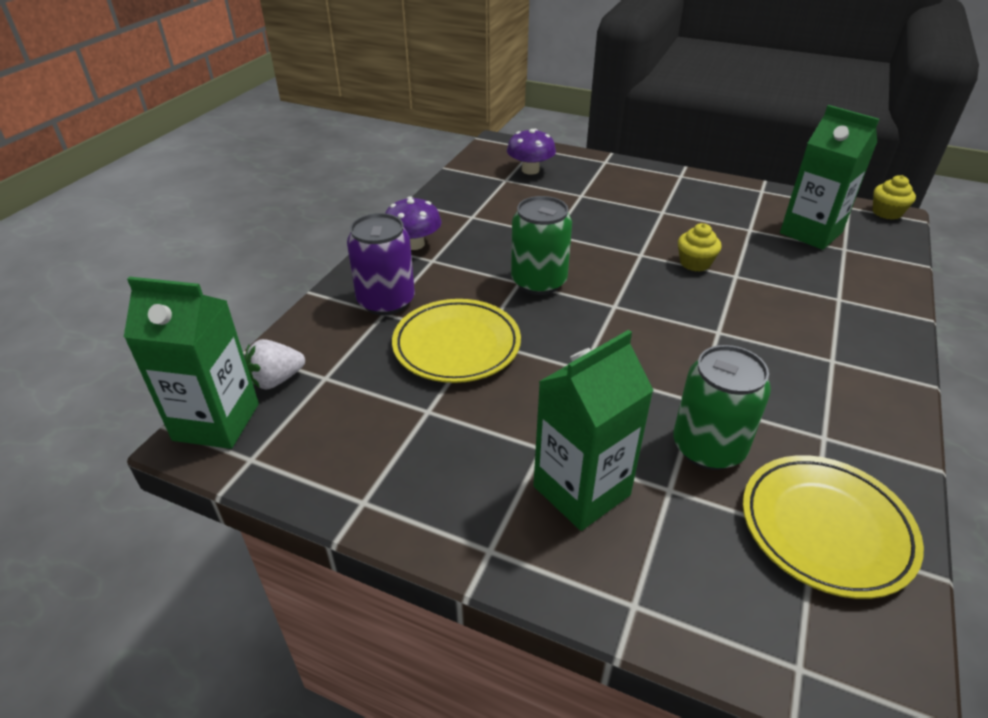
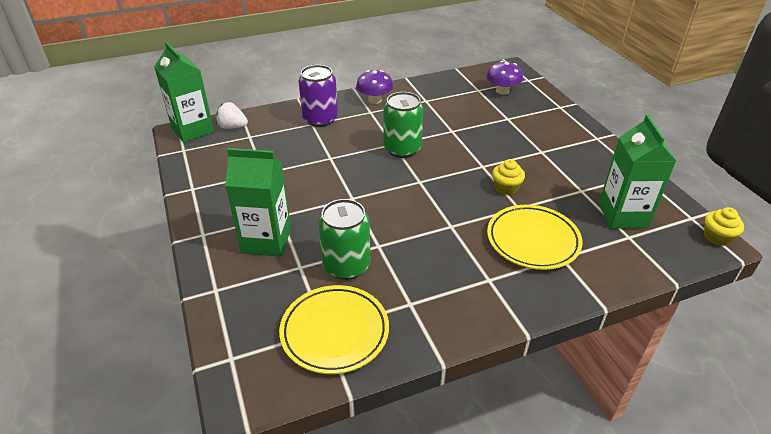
camera: 45 degrees right, 0 degrees up
yellow plate [392,299,521,383] -> yellow plate moved to [487,205,583,270]

